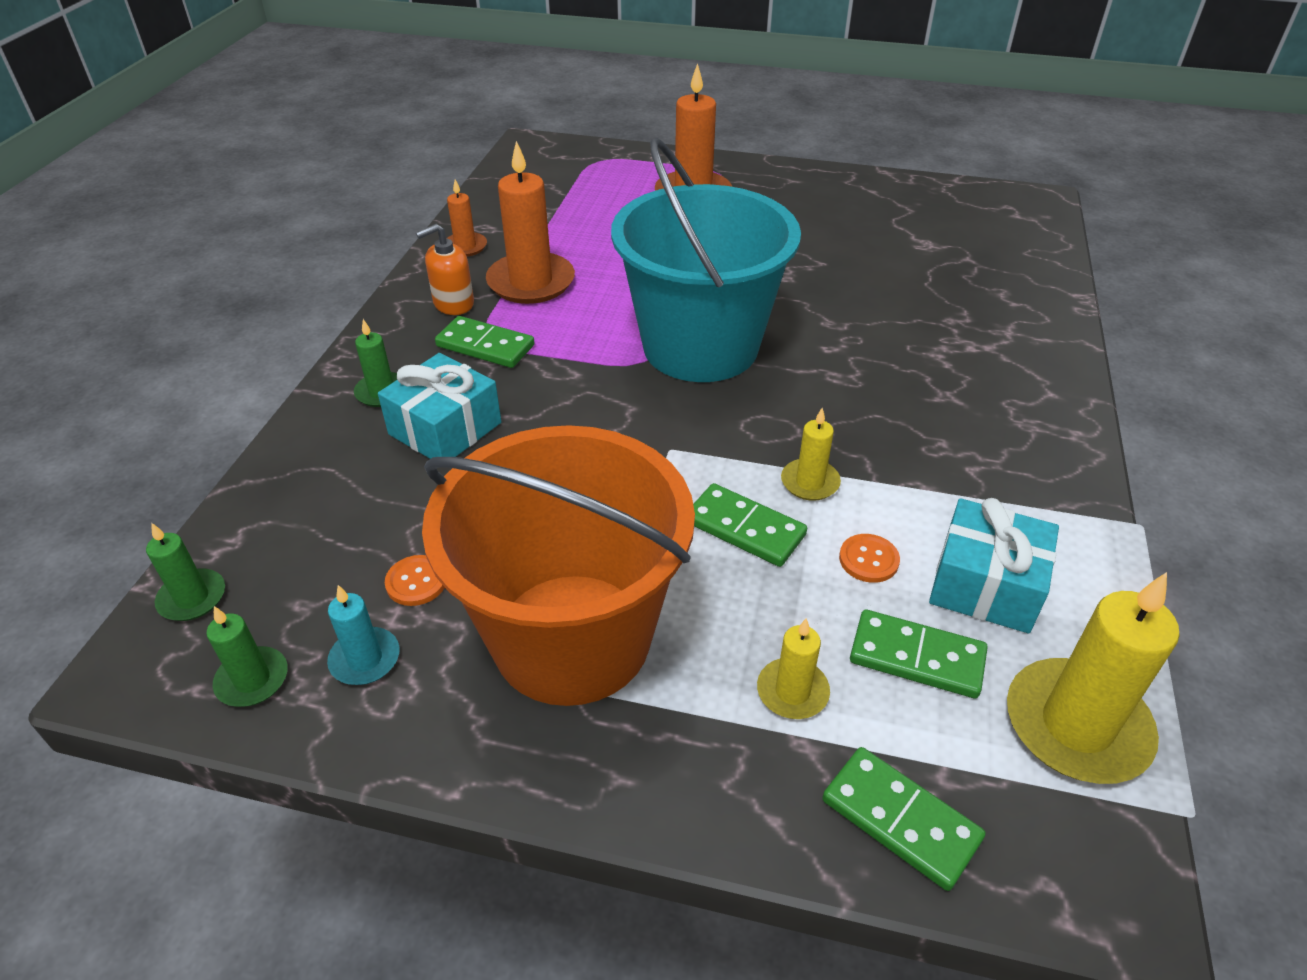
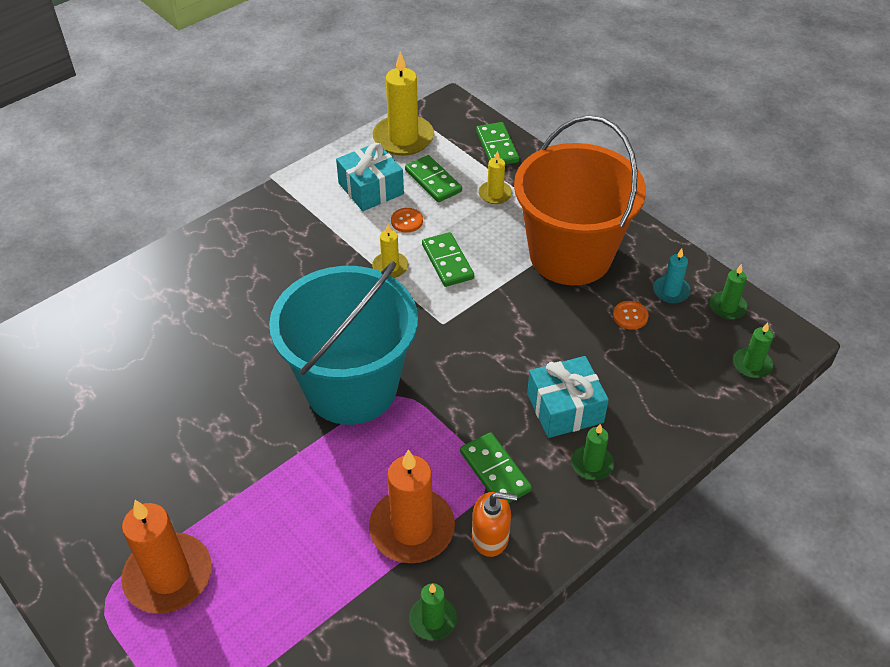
camera: 145 degrees left, 5 degrees up
orange candle [446,180,487,257] -> green candle [409,583,457,640]

